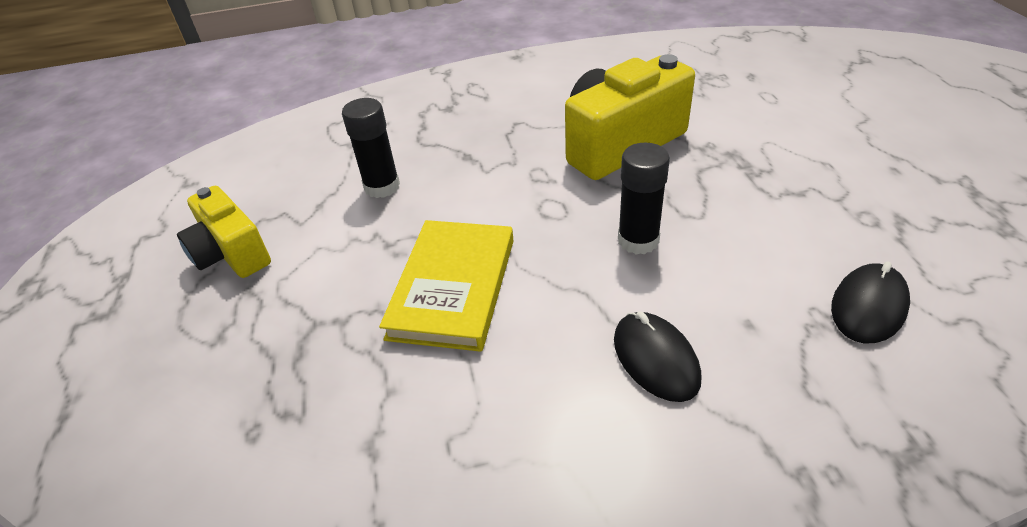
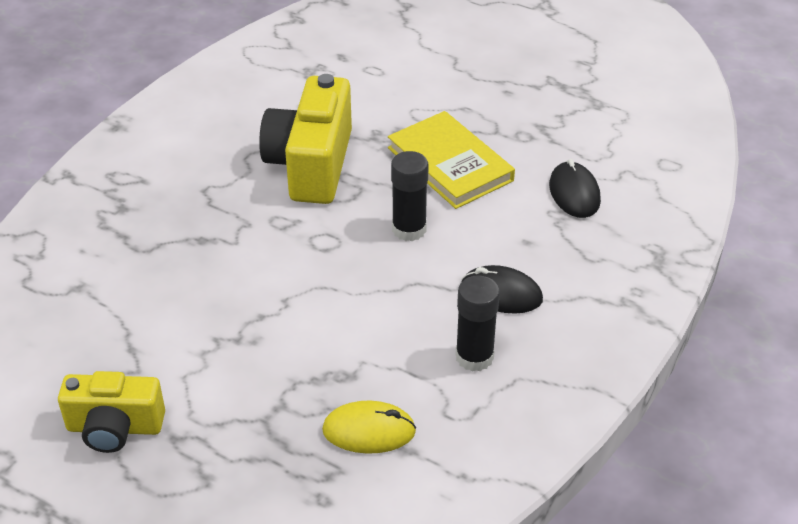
camera: 50 degrees left, 0 degrees up
black glue stick [342,98,400,198] -> black glue stick moved to [455,275,500,372]
yellow book [379,220,514,352] -> yellow book moved to [388,111,515,209]
none -> yellow mouse [322,400,416,454]

